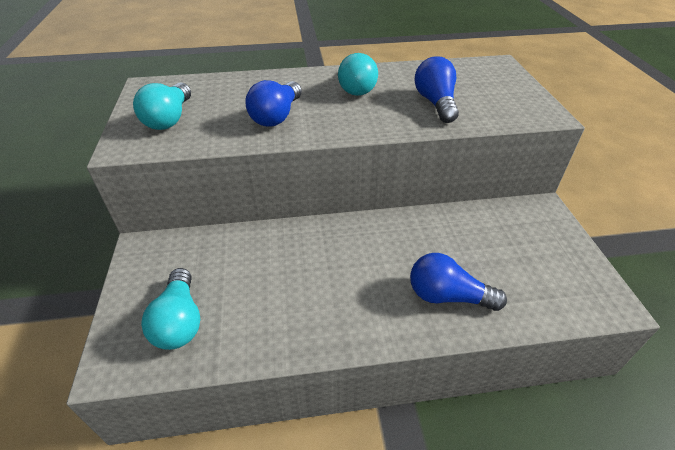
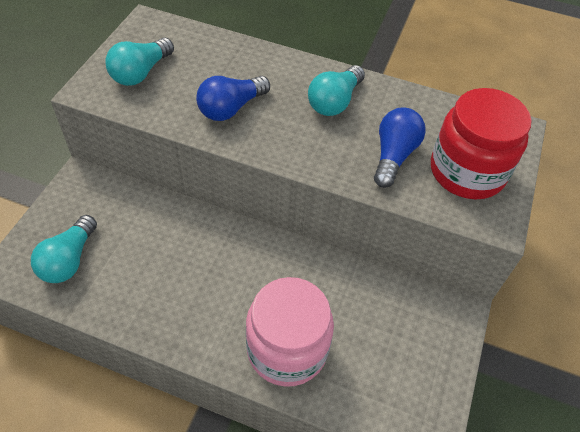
camera: 25 degrees right, 10 degrees up
blue light bulb [410,253,507,311] -> pink jar [246,277,334,387]
none -> red jar [431,88,532,199]

